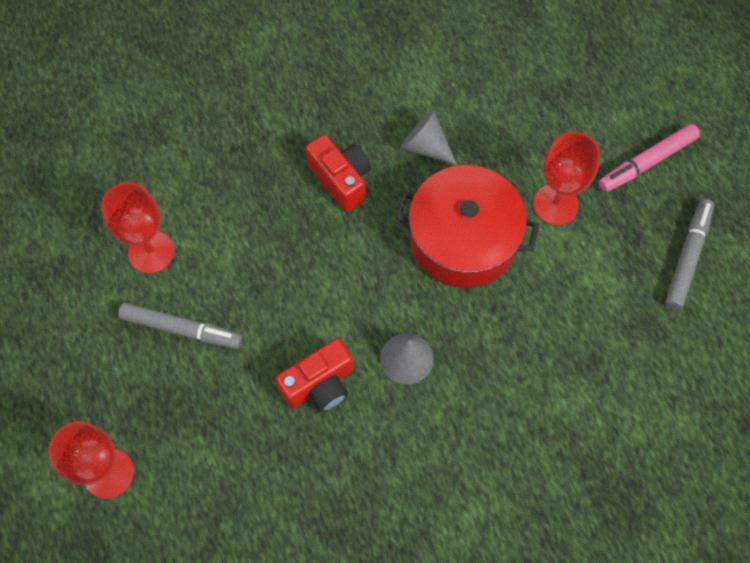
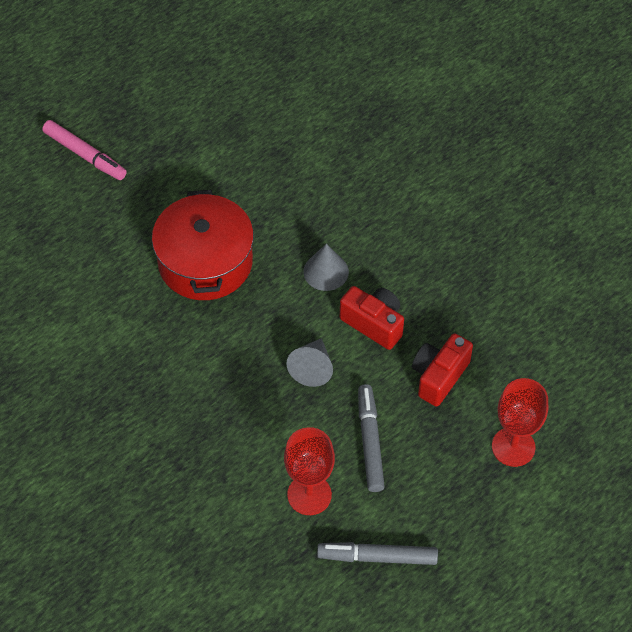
camera: 110 degrees left, 10 degrees down
red camera [305,135,371,212] -> red camera moved to [412,333,473,407]
grey cone [400,110,457,165] -> grey cone moved to [286,338,333,387]
red goblet [533,132,600,225] -> none
grey marker [665,199,714,309] -> grey marker moved to [317,542,438,565]

